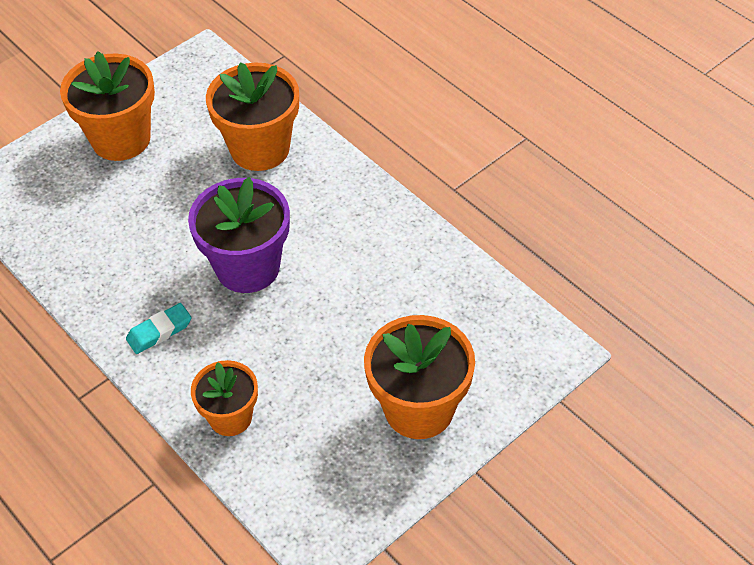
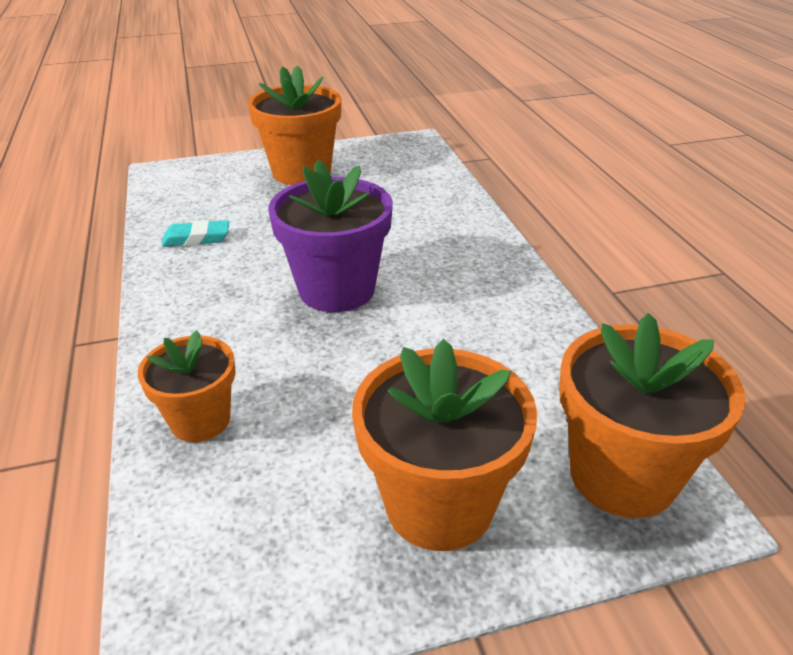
camera: 25 degrees right, 15 degrees down
turquoise eraser [126,303,192,354] -> turquoise eraser moved to [162,220,229,247]
orange flower pot [206,62,299,171] -> orange flower pot moved to [559,313,745,518]

